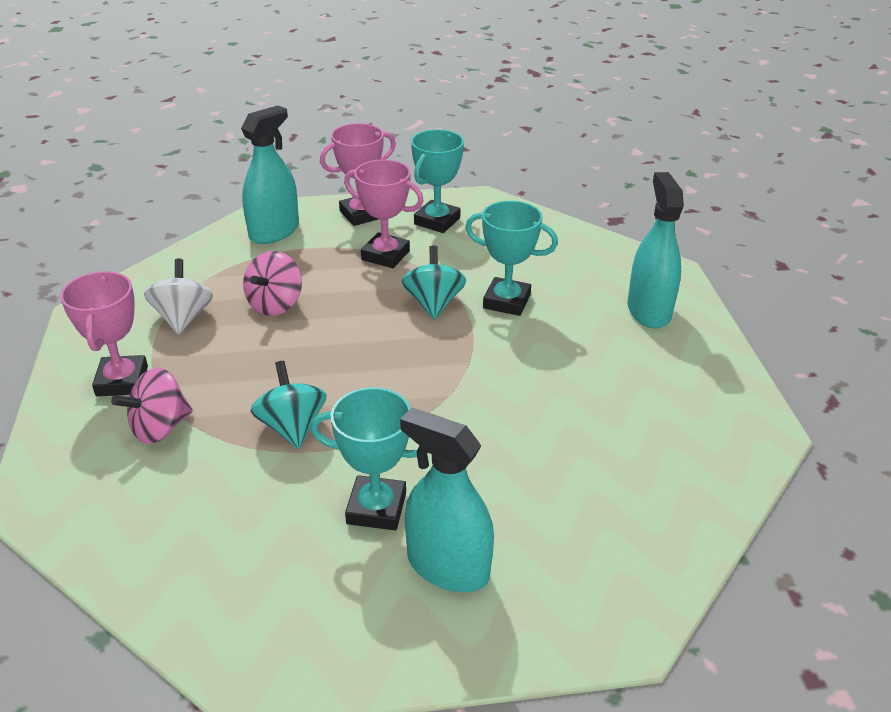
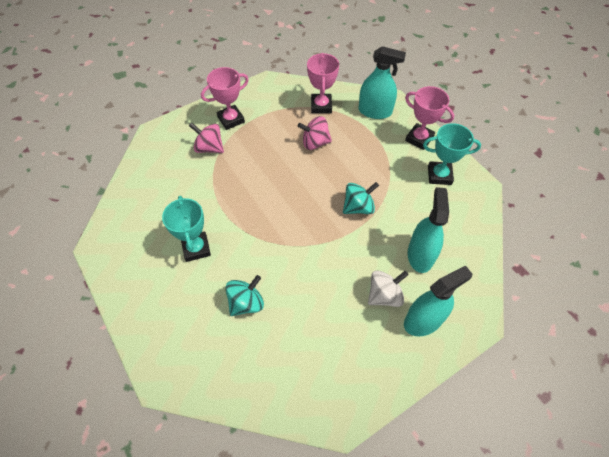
camera: 65 degrees right, 20 degrees up
white spinning top [144,258,213,335] -> white spinning top moved to [368,270,409,307]
turquoise spinning top [251,361,327,449] -> turquoise spinning top moved to [225,275,264,316]
pink trophy [344,159,424,268] -> pink trophy moved to [307,53,339,113]
turquoise spray bottle [400,407,494,592] -> turquoise spray bottle moved to [408,187,449,273]
turquoise trophy [465,201,558,316] -> none

